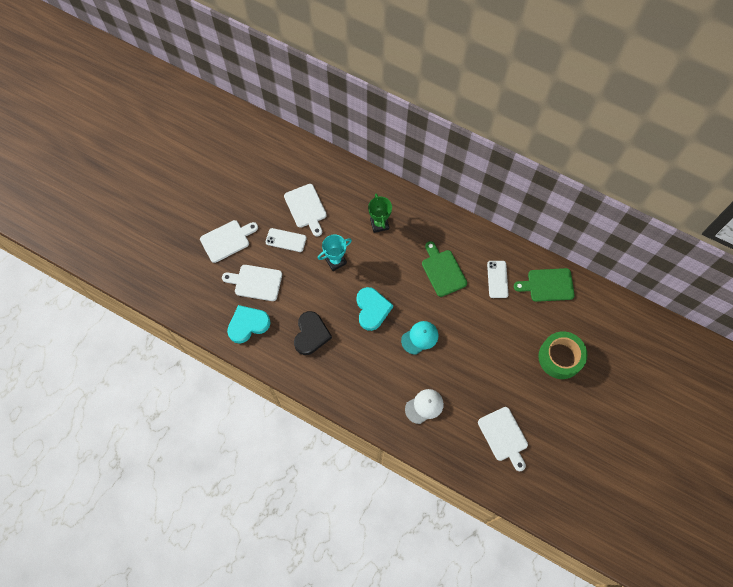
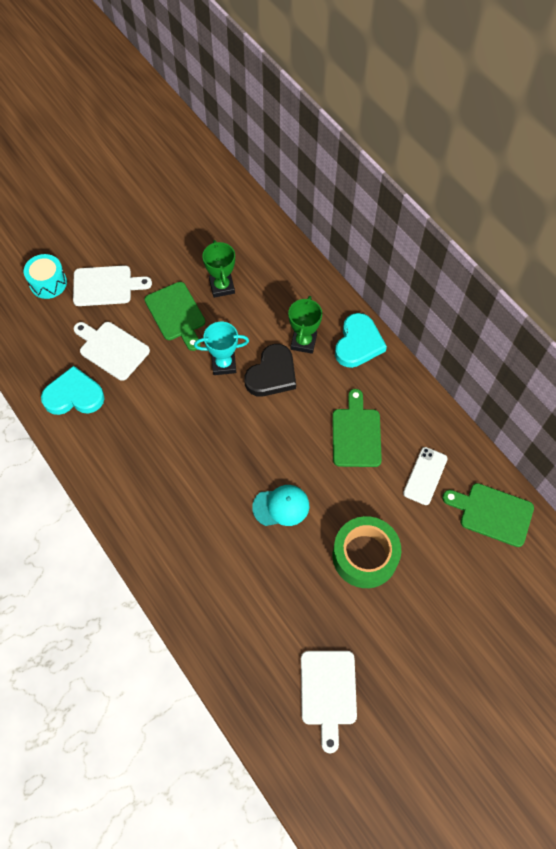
camera: 25 degrees right, 5 degrees down
white phone [266,228,306,252] -> green cutting board [144,282,205,351]
white cutting board [284,184,327,236] -> green trophy [202,240,235,298]
black heart [294,311,332,355] -> black heart moved to [244,344,296,396]
turquoise heart [357,287,393,331] -> turquoise heart moved to [335,313,387,368]
white cap [405,389,444,424] -> none
green tape [538,331,587,379] -> green tape moved to [333,516,401,588]
none -> turquoise drum [24,254,67,299]

